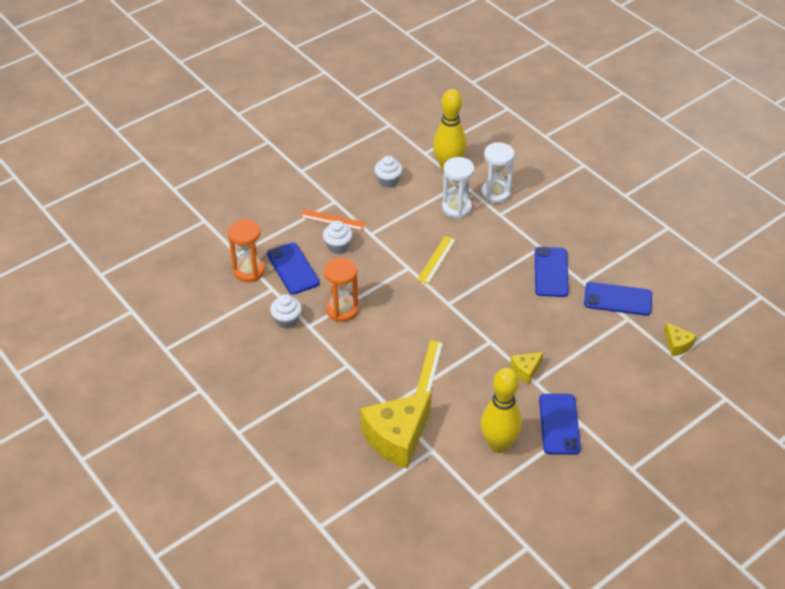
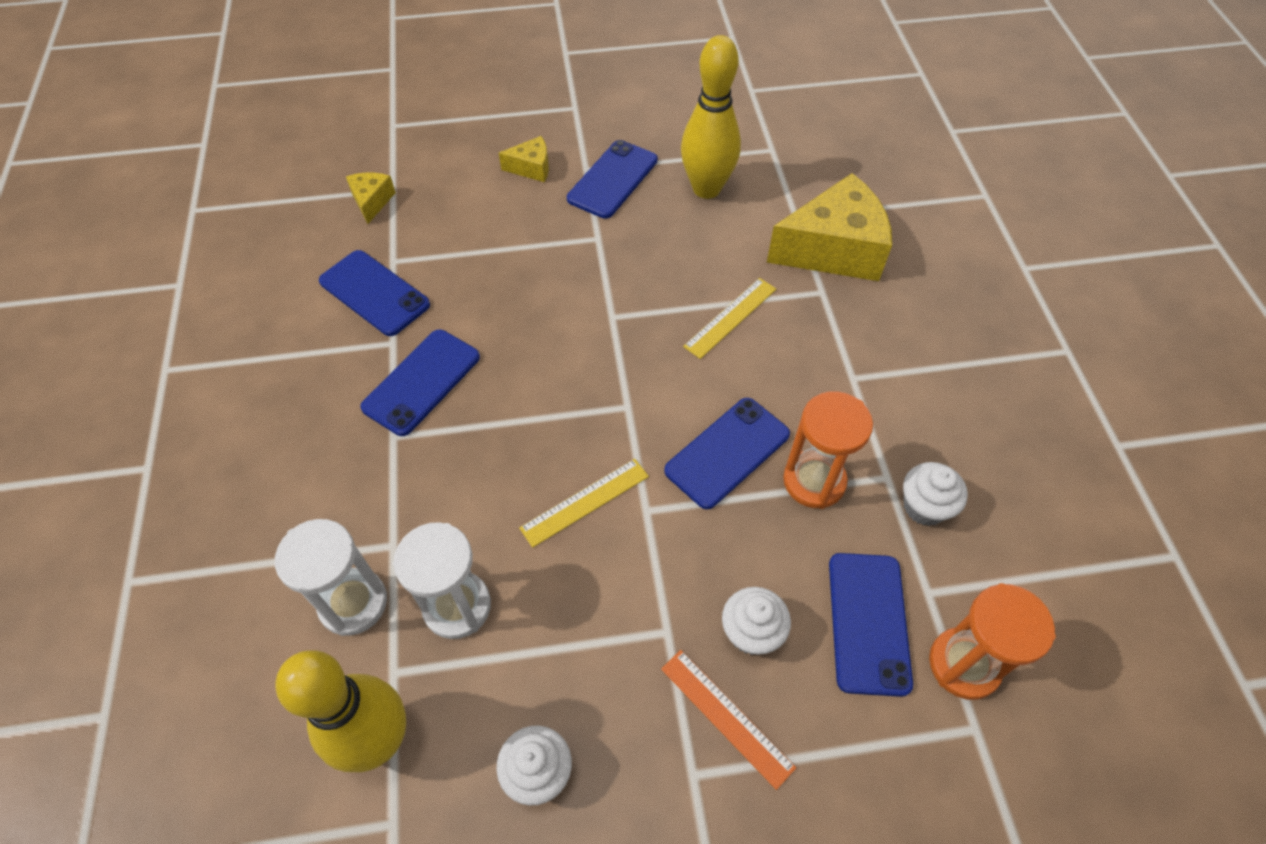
camera: 150 degrees left, 10 degrees up
yellow cheese [510,352,544,384] -> yellow cheese moved to [499,136,549,182]
none -> blue phone [664,398,790,509]

